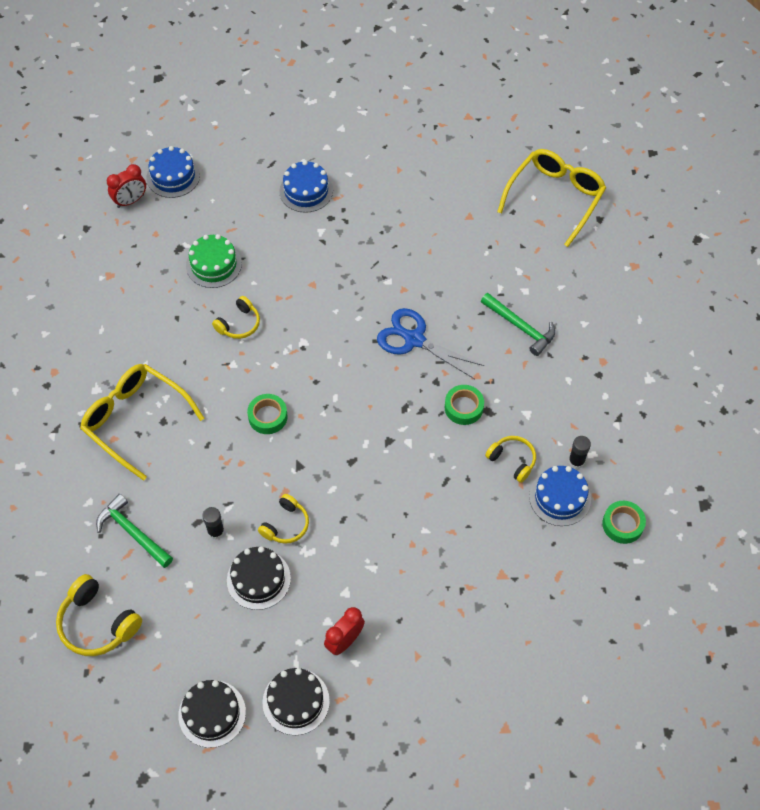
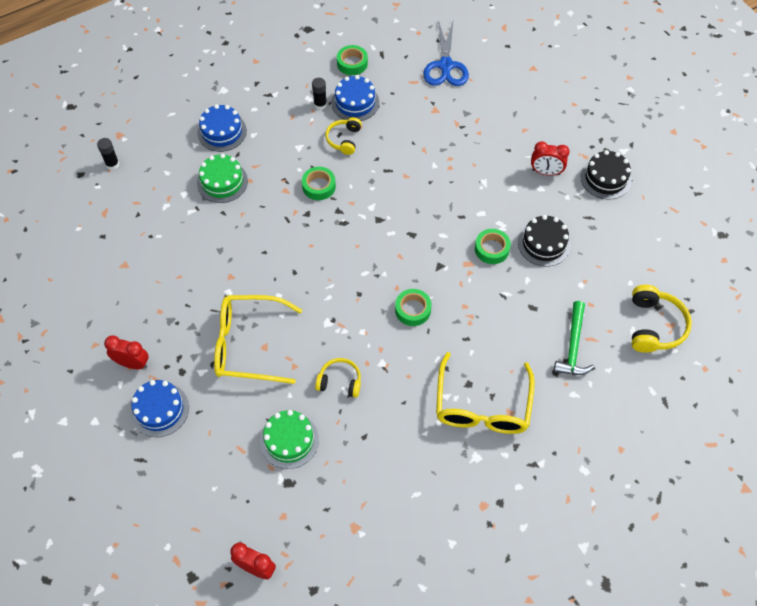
camera: 120 degrees left, 0 degrees up
blue cake [147,146,200,198] -> blue cake moved to [197,104,247,152]
black cake [178,680,246,748] -> none
black glue stick [202,507,225,540] -> black glue stick moved to [97,138,119,170]
yellow headphones [258,494,309,544] -> green tape [475,229,511,264]
blue scissors [377,308,484,379] -> blue scissors moved to [423,21,469,86]
green hammer [481,293,555,356] -> green cake [197,154,248,203]
yellow glasses [497,149,606,247] -> yellow glasses moved to [214,295,302,384]
none -> red clock [104,335,149,369]

